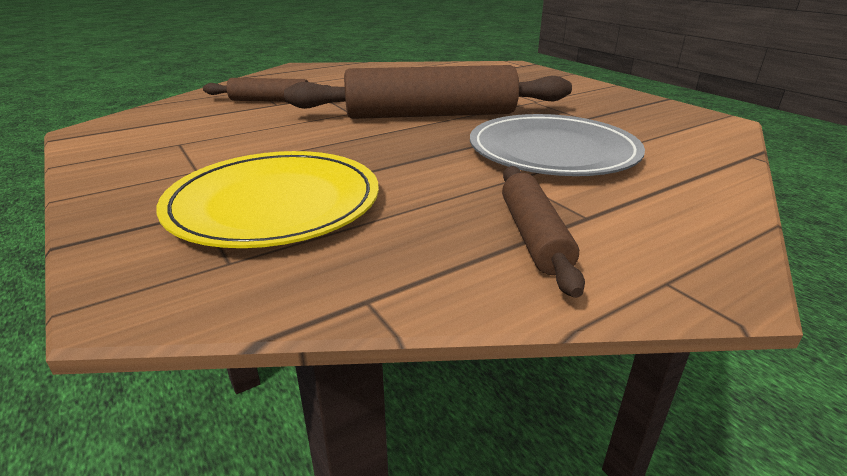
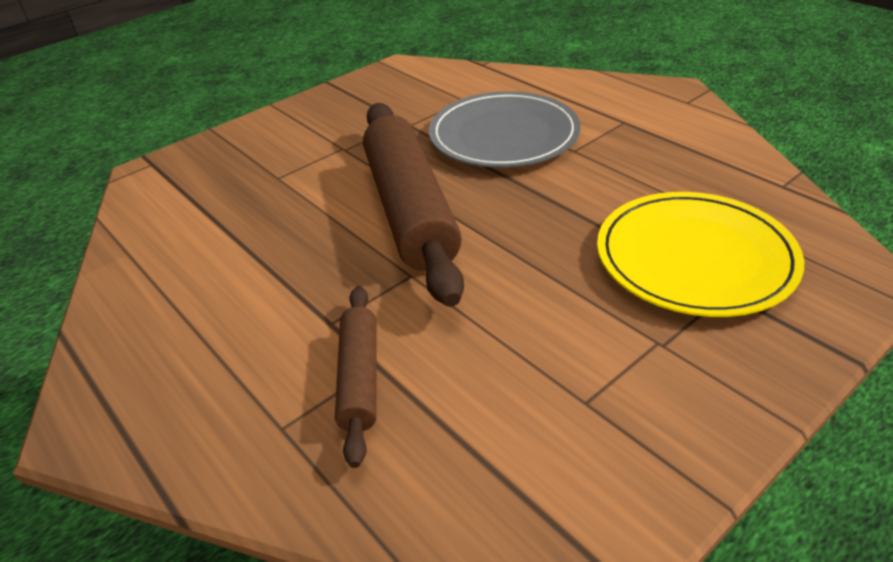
camera: 95 degrees left, 10 degrees up
brown rolling pin [502,166,585,298] -> none

